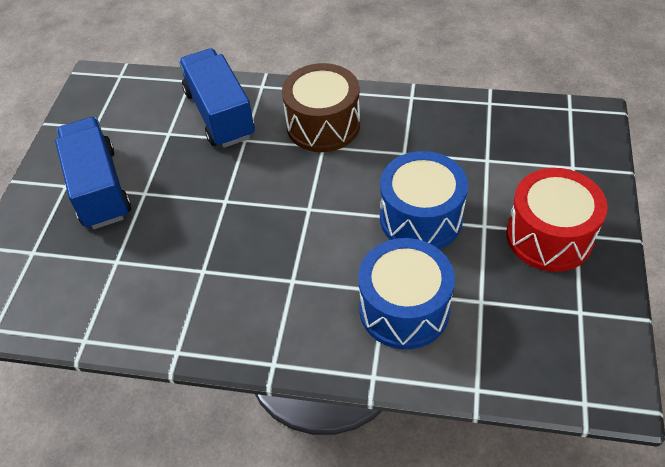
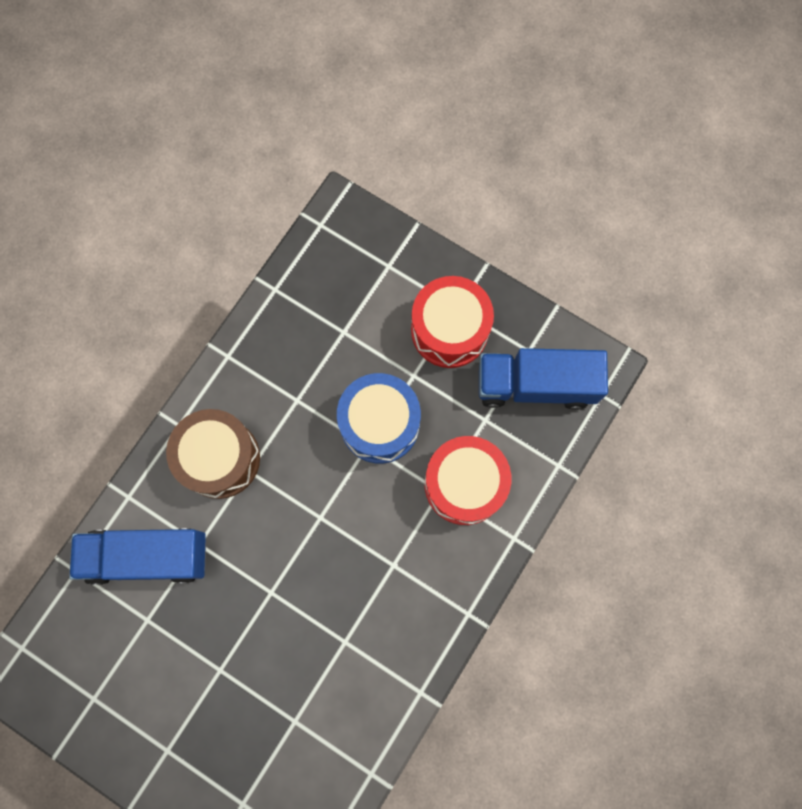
camera: 70 degrees left, 25 degrees up
blue truck [55,117,131,229] -> blue truck moved to [479,348,608,410]
blue drum [358,238,455,349] -> red drum [425,436,511,525]

